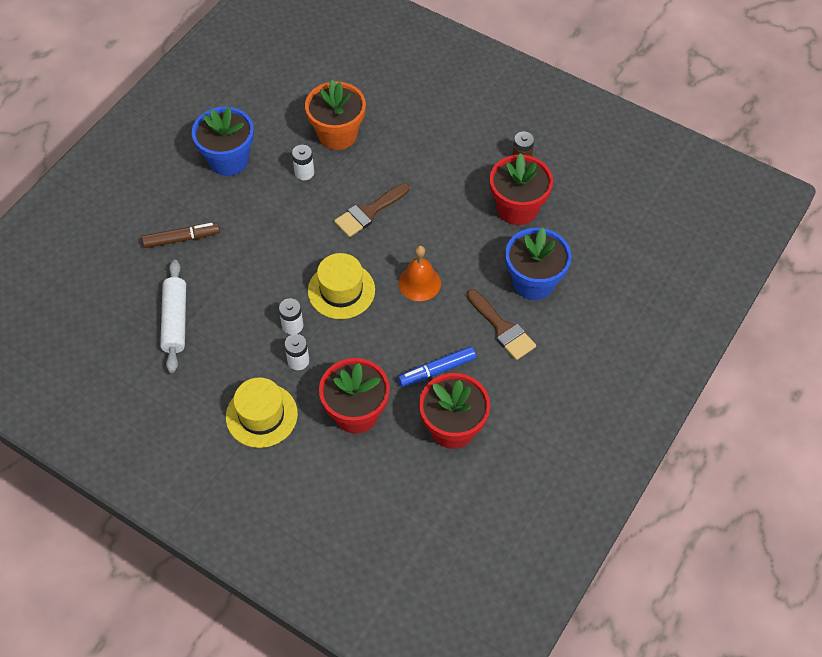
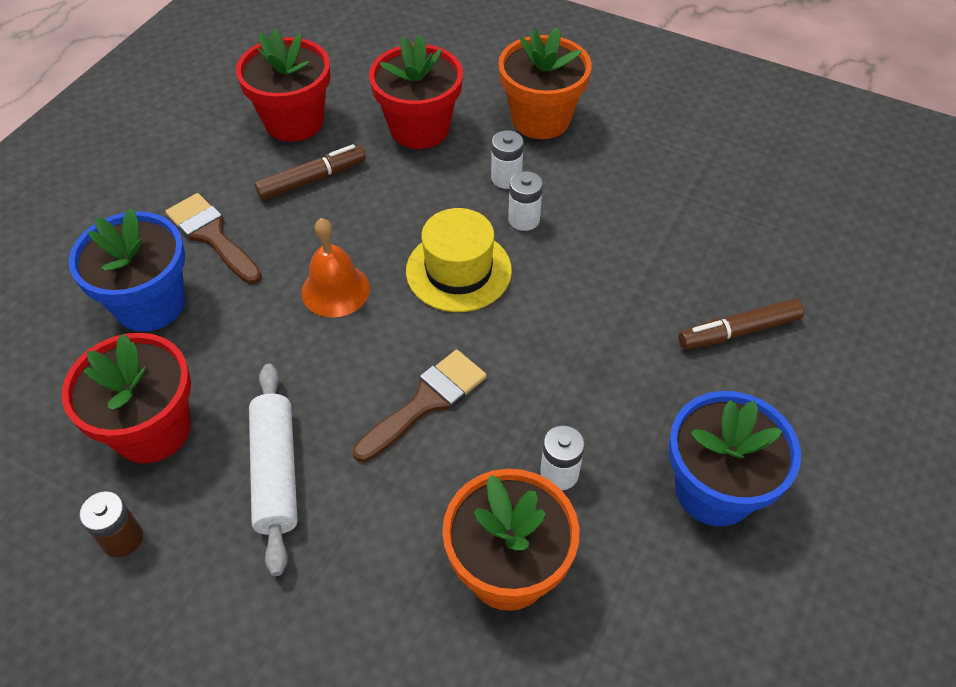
camera: 175 degrees right, 5 degrees down
white rolling pin [160,260,186,373] -> white rolling pin moved to [249,364,298,576]
yellow hat [226,377,298,448] -> orange flower pot [498,27,592,139]
blue marker [398,346,476,387] -> brown marker [254,144,366,200]

